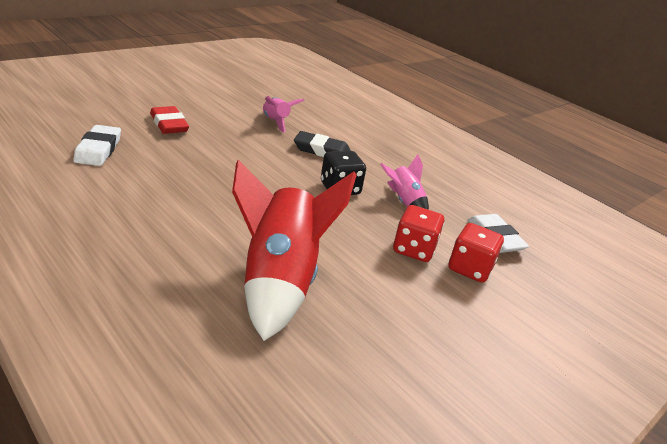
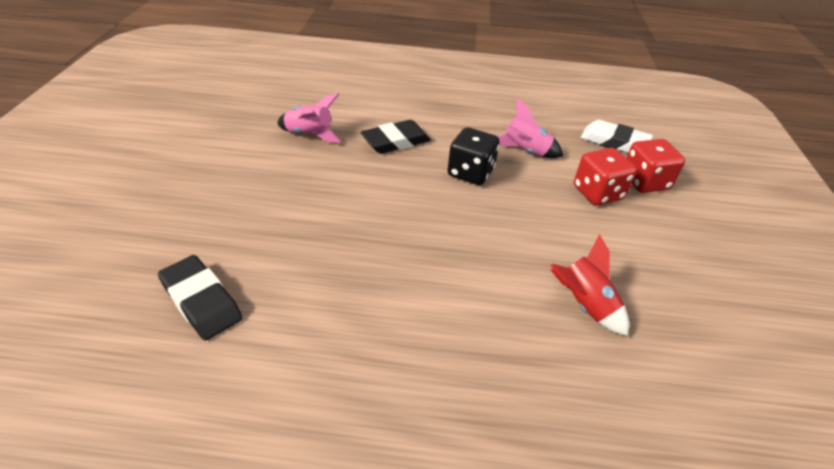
camera: 40 degrees left, 10 degrees up
white eraser [73,125,121,166] -> black eraser [158,255,243,340]
red eraser [150,106,189,134] -> none
red rocket [232,160,357,341] -> red rocket [550,234,629,336], size x0.49

